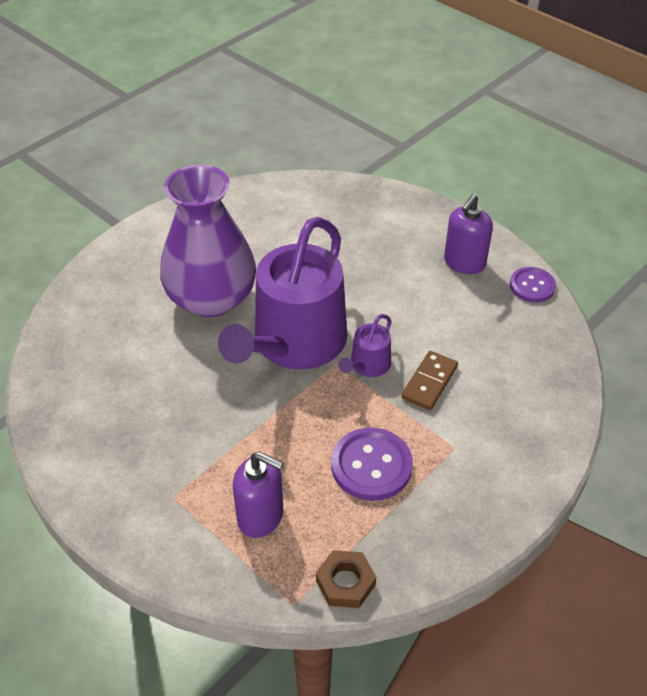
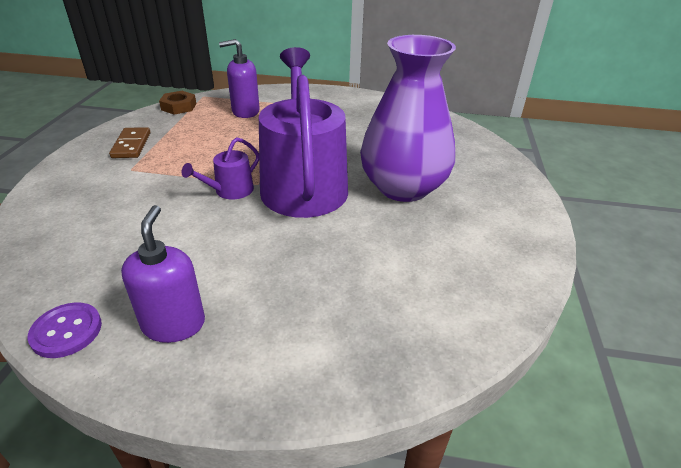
camera: 145 degrees right, 10 degrees down
purple button [331,428,413,501] -> none
purple watering can [339,314,392,377] -> purple watering can turned 135 degrees counterclockwise [182,137,259,199]
brown domino [401,351,458,410] -> brown domino moved to [109,127,150,158]

